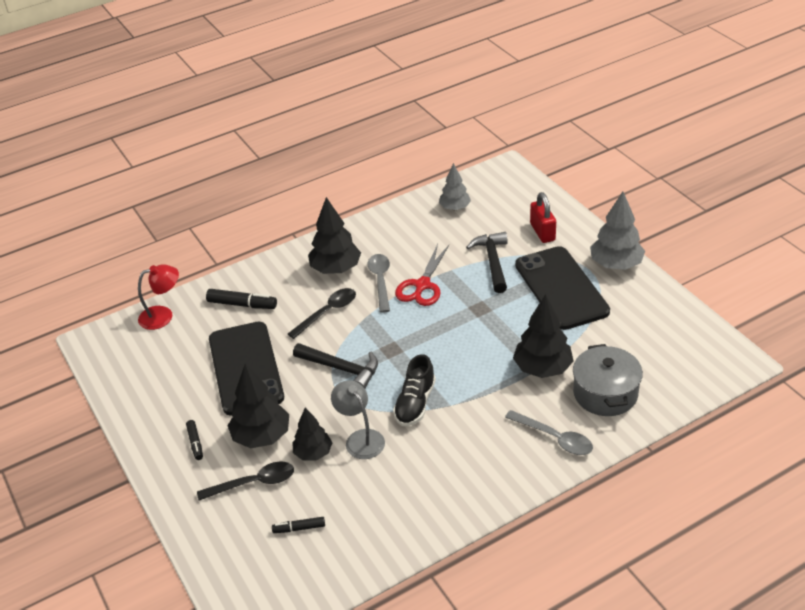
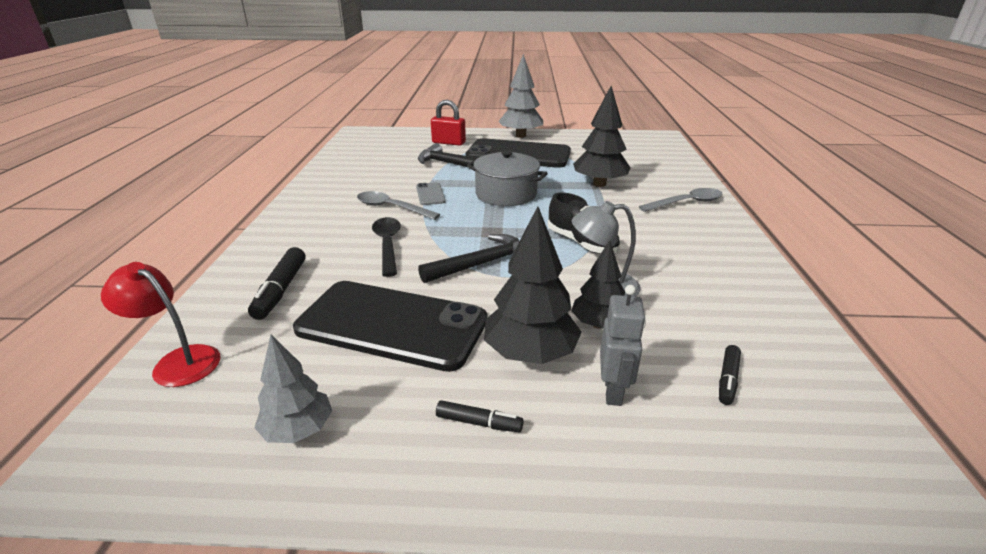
camera: 60 degrees left, 10 degrees down
red lamp [138,264,179,330] -> red lamp turned 75 degrees counterclockwise [101,262,220,387]
black spoon [197,462,294,500] -> grey robot [600,285,646,406]
black marker [206,289,277,309] -> black marker turned 135 degrees clockwise [248,247,306,320]
black tree [308,197,361,274] -> none
red scissors [395,244,449,306] -> grey phone [416,182,446,205]
grey tree [439,163,471,210] -> grey tree moved to [254,335,332,443]
grey pot [573,344,643,416] -> grey pot moved to [467,150,548,206]

